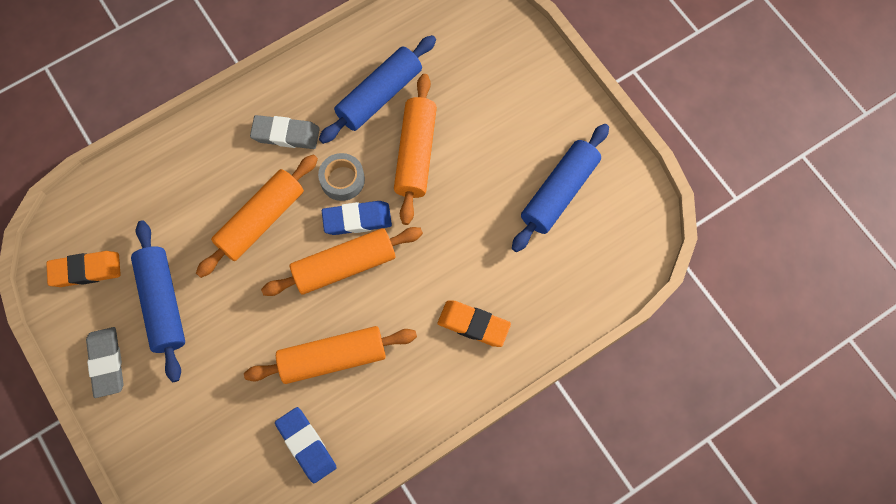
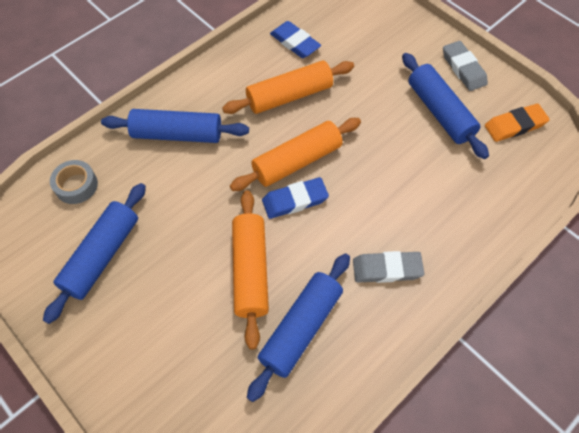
camera: 170 degrees right, 10 degrees down
orange rolling pin [196,155,318,278] -> none
grey tape [318,153,365,201] -> grey tape moved to [50,160,98,204]
orange eraser [437,300,511,347] -> blue rolling pin [101,109,249,143]

